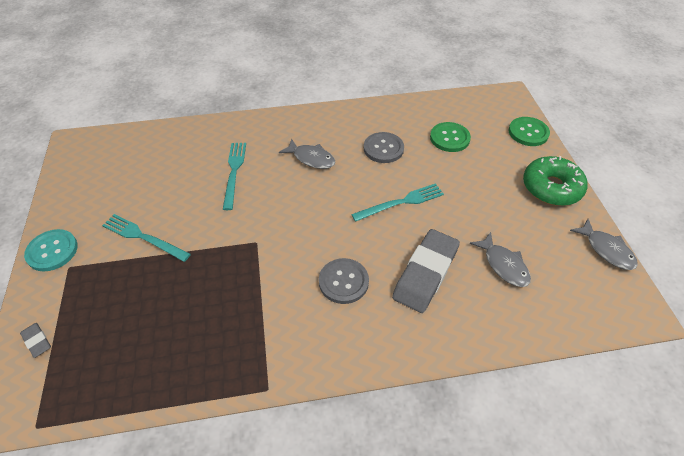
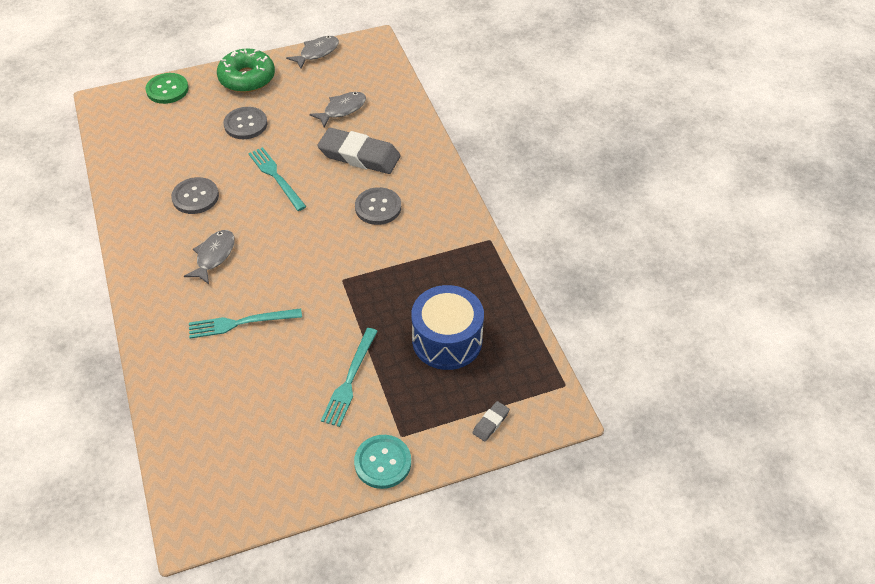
camera: 100 degrees left, 0 degrees up
green button [430,122,471,152] -> none
none -> grey button [224,107,267,139]
none -> blue drum [411,285,484,370]

